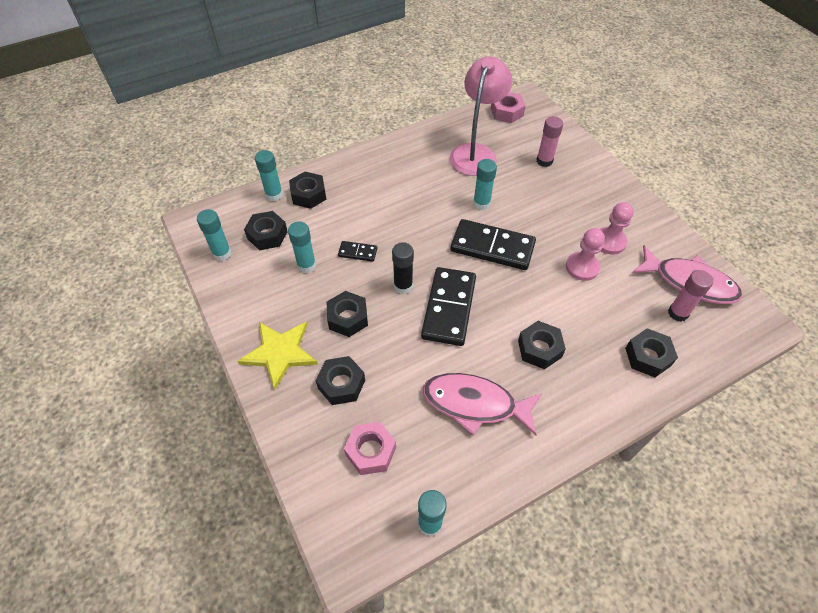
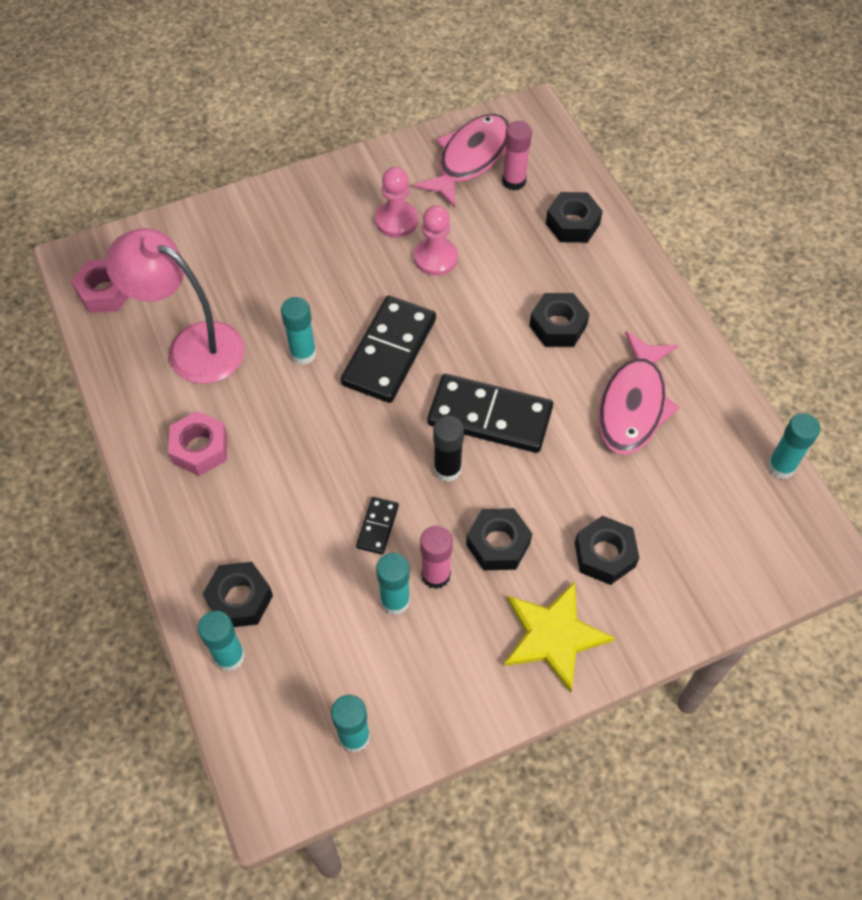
camera: 85 degrees left, 5 degrees up
black nut [244,211,288,250] -> none
pink nut [344,422,396,475] -> pink nut moved to [168,411,227,476]
pink glue stick [536,116,563,167] -> pink glue stick moved to [420,526,453,589]

